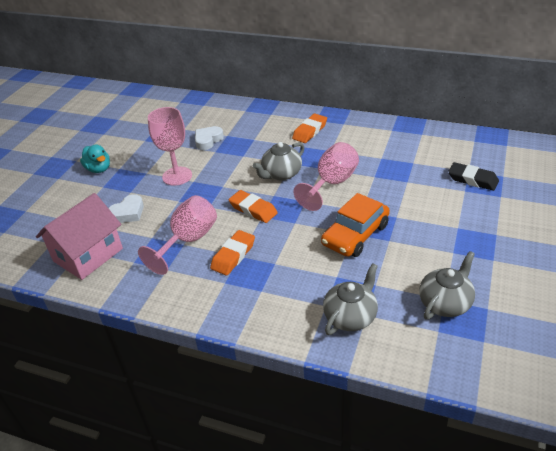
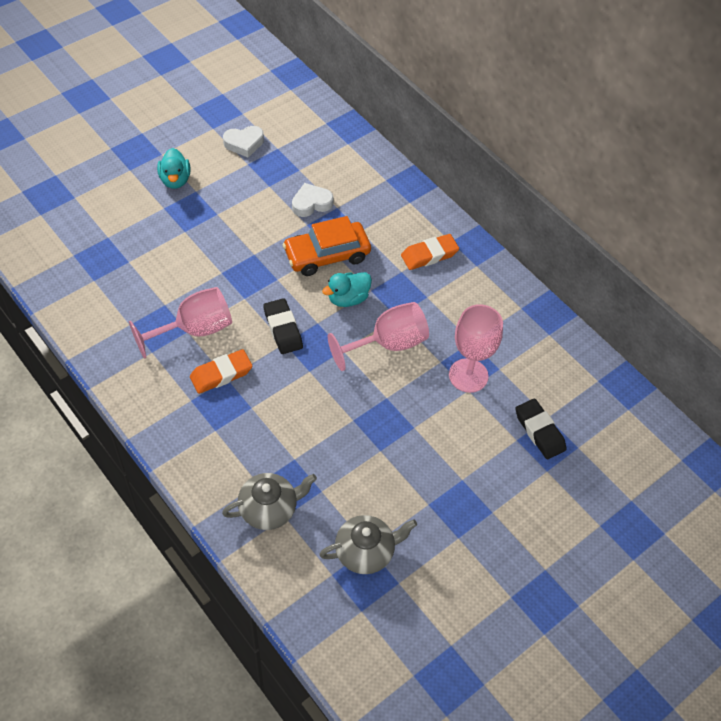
camera: 25 degrees right, 15 degrees up
pink house [36,193,123,280] -> none
white heart [109,194,144,223] -> white heart moved to [223,126,264,158]
pink goblet [148,107,192,186] -> pink goblet moved to [449,304,503,393]
orange eraser [229,190,278,223] -> black eraser [263,298,303,354]
grey teapot [253,142,304,180] -> turquoise duck [322,272,372,307]
orange car [321,193,390,257] -> orange car moved to [282,216,371,276]

